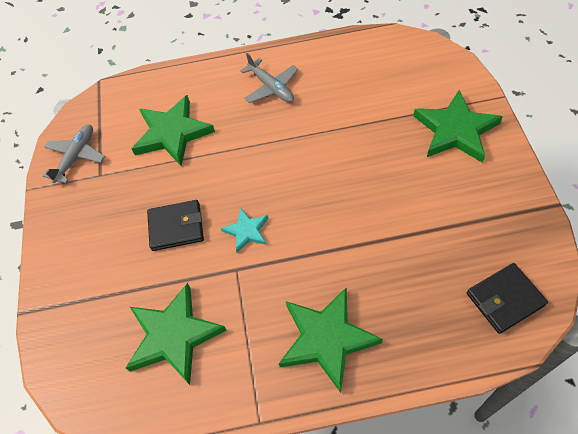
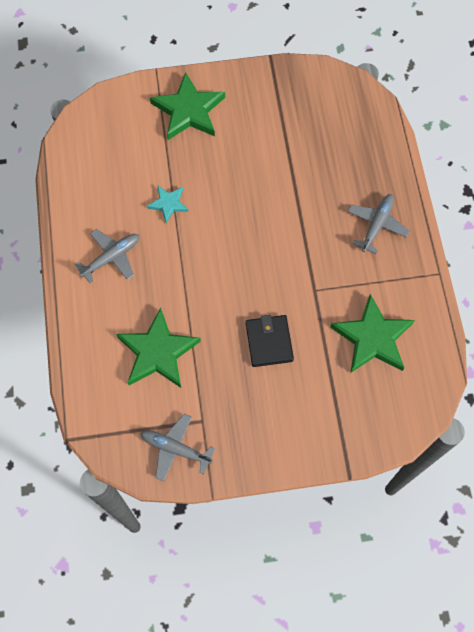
camera: 95 degrees left, 10 degrees up
turquoise star [221,207,268,253] -> turquoise star moved to [147,185,189,223]
green star [279,287,383,393] -> grey plane [348,194,409,254]
black wallet [467,263,548,334] -> none

